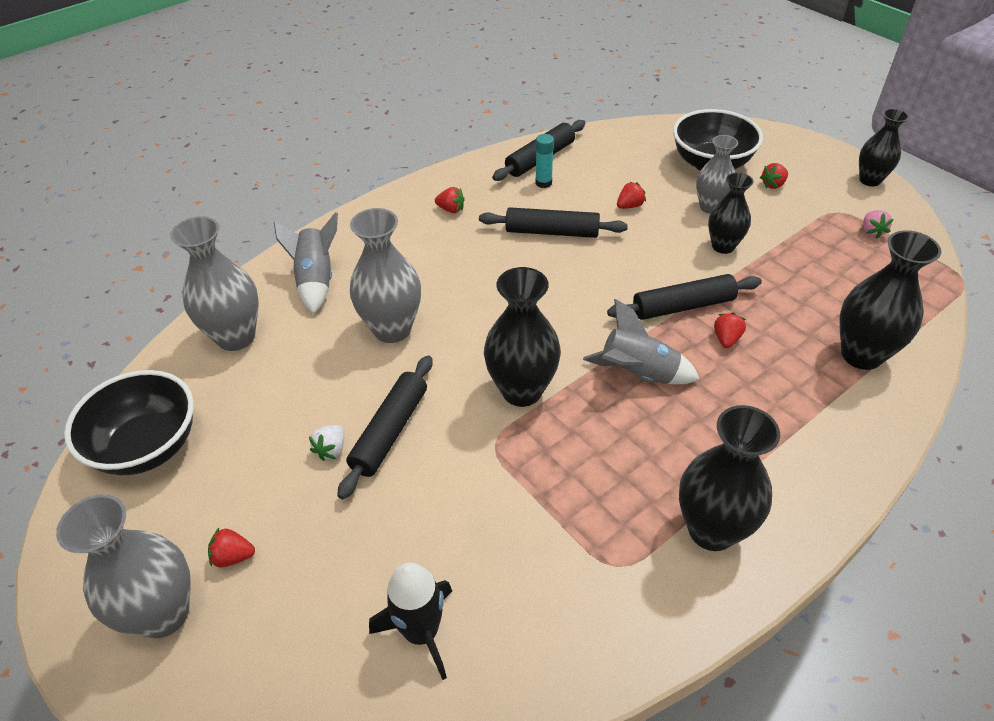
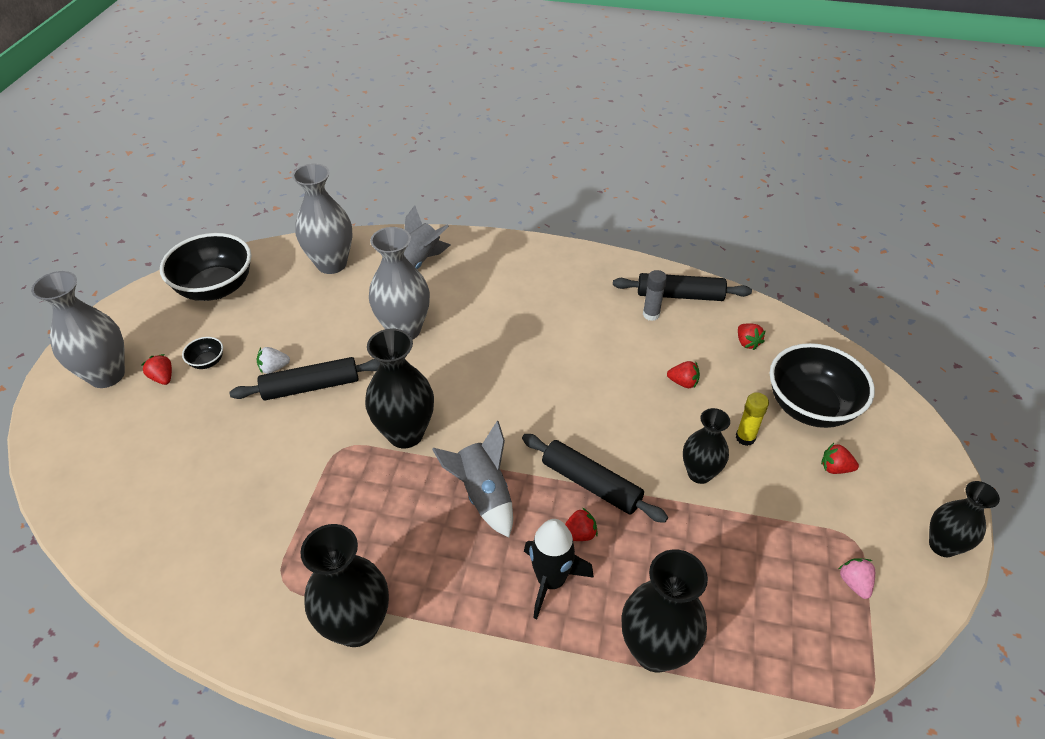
camera: 50 degrees right, 0 degrees up
black rocket [369,562,452,680] -> black rocket moved to [524,519,594,619]
red strawberry [435,187,465,213] -> red strawberry moved to [738,323,766,350]
black rolling pin [479,207,628,238] -> none
turquoise glue stick [535,134,554,188] -> grey glue stick [643,270,667,321]
grey vase [696,135,738,214] -> yellow glue stick [736,392,769,446]
pink strawberry [863,210,894,239] -> pink strawberry turned 120 degrees clockwise [839,558,875,599]
none -> black bowl [182,337,223,369]

